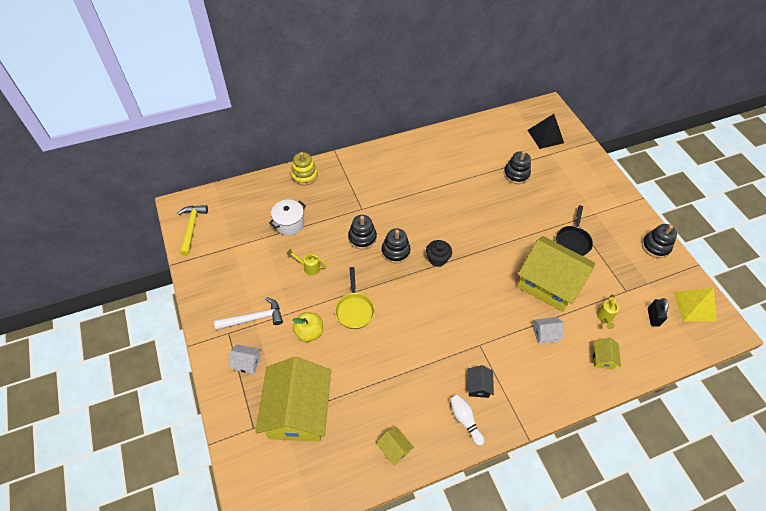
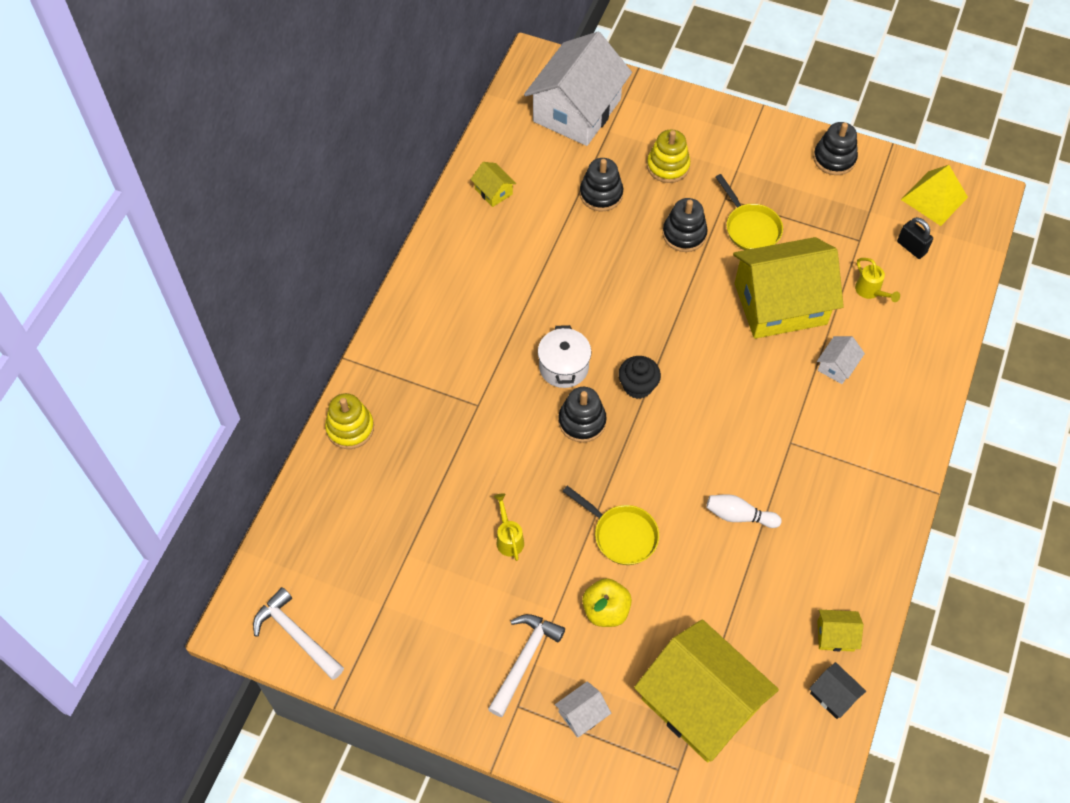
camera: 45 degrees left, 5 degrees up
yellow hammer [177,205,208,256] -> white hammer [253,587,344,680]
white pot [269,200,306,235] -> white pot moved to [538,325,591,388]
yellow watering can [287,249,327,276] -> yellow watering can turned 105 degrees clockwise [494,493,524,561]
black stacking toy [348,215,377,250] -> black stacking toy moved to [663,198,708,252]
white bowling pin [450,395,484,446] -> white bowling pin moved to [706,494,782,528]
black house [468,365,494,398] -> black house moved to [809,662,866,719]
black pyramid [528,114,564,149] -> white house [524,32,632,146]
black pan [556,205,593,256] -> yellow pan [716,174,783,250]
yellow house [593,338,621,370] -> yellow house moved to [471,162,516,207]
none -> yellow stacking toy [647,130,690,183]

